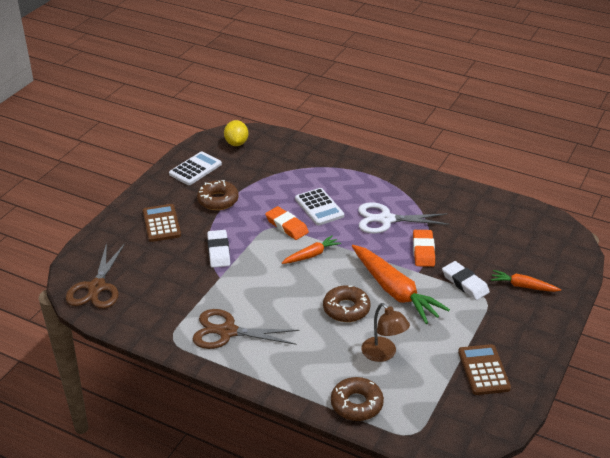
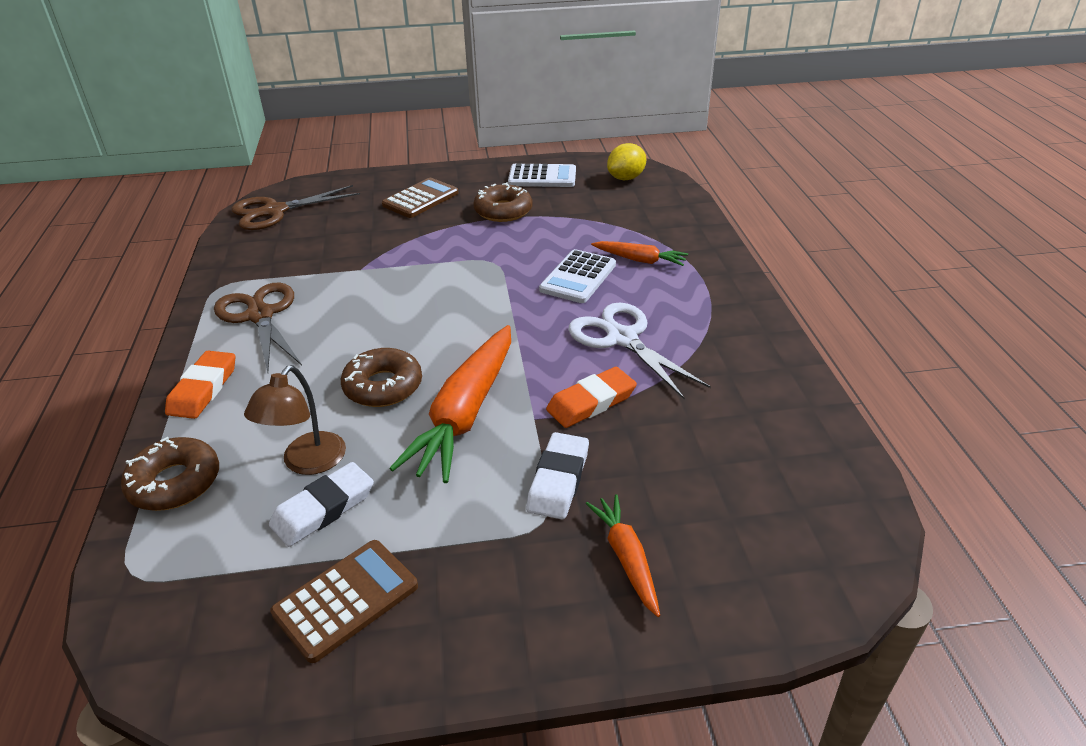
camera: 55 degrees right, 0 degrees up
white eraser [207,230,230,268] -> white eraser moved to [269,462,374,547]
orange eraser [265,206,309,240] -> orange eraser moved to [165,351,235,419]
orange carrot [282,235,341,264] -> orange carrot moved to [591,241,688,266]

